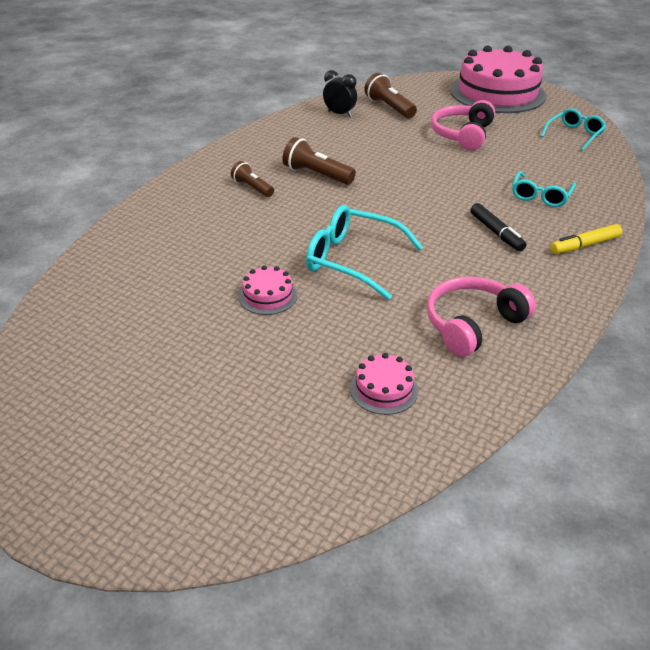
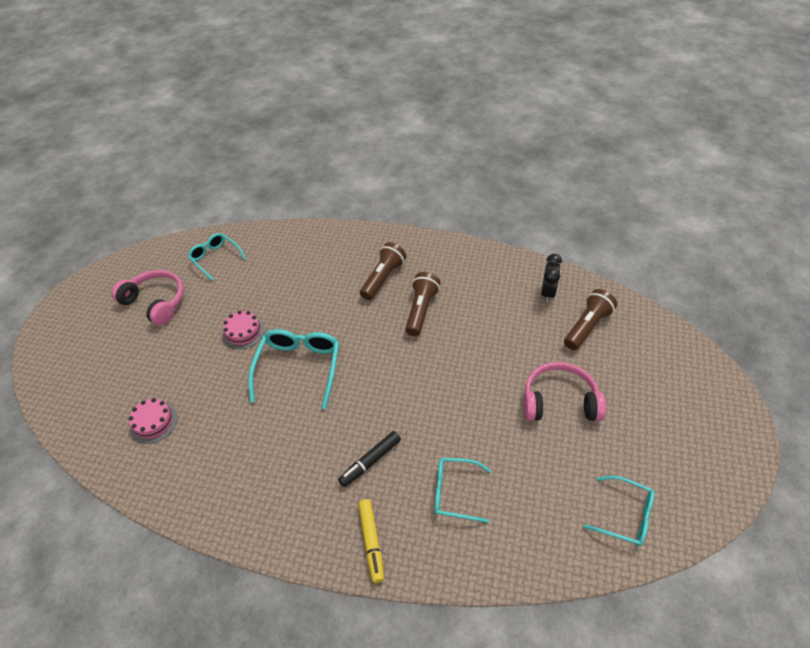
camera: 75 degrees right, 10 degrees up
brown flashlight [231,161,274,197] -> brown flashlight [360,242,406,300], size x1.51
pink headphones [427,277,536,357] -> pink headphones moved to [111,270,184,326]
pink cake [450,45,546,113] -> none
yellow marker [550,224,622,254] -> yellow marker turned 150 degrees counterclockwise [358,499,384,583]
none -> turquoise glasses [188,233,246,281]

